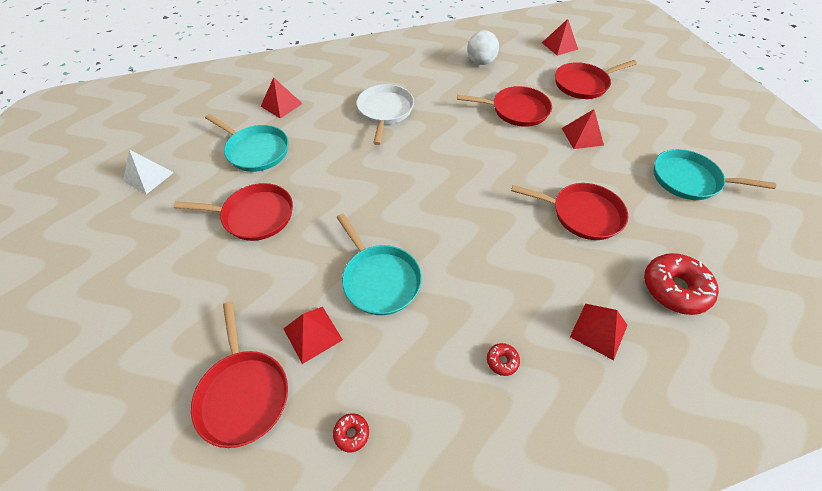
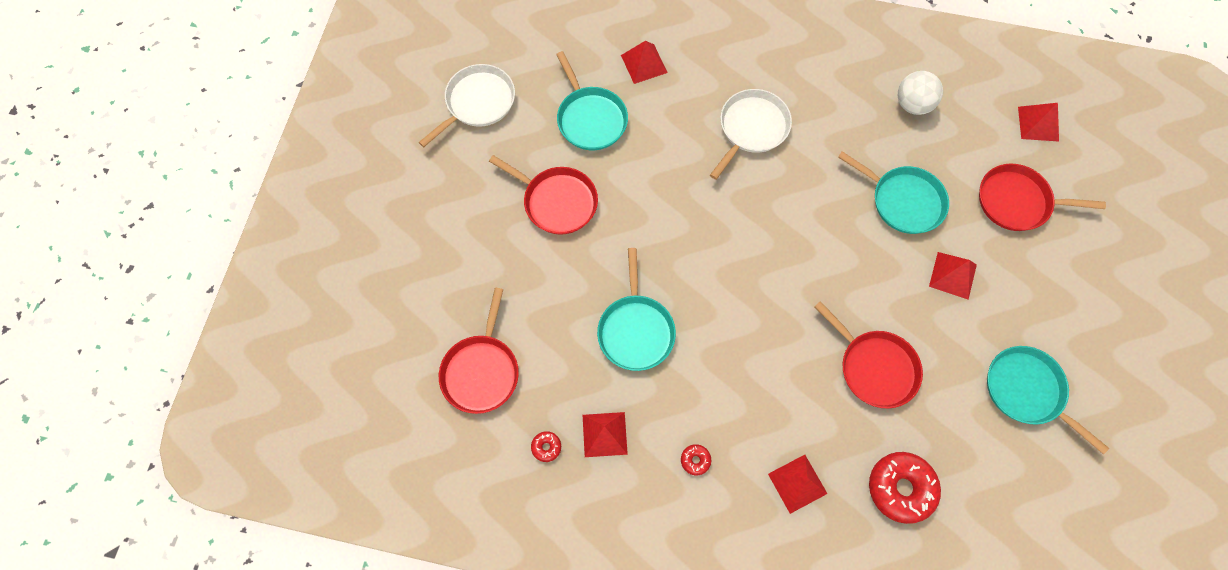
camera: 30 degrees right, 15 degrees up
white pyramid [123,150,174,194] -> white pan [418,64,515,147]
red pyramid [283,307,343,364] -> red pyramid moved to [583,412,628,457]
red pan [457,86,552,127] -> turquoise pan [838,151,949,234]

